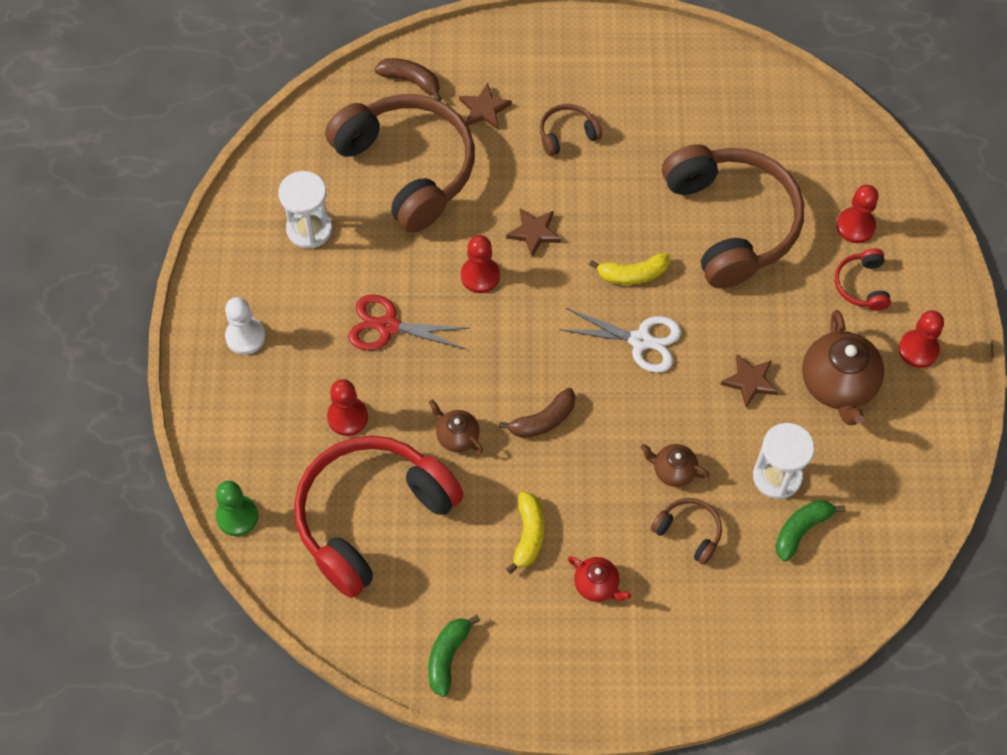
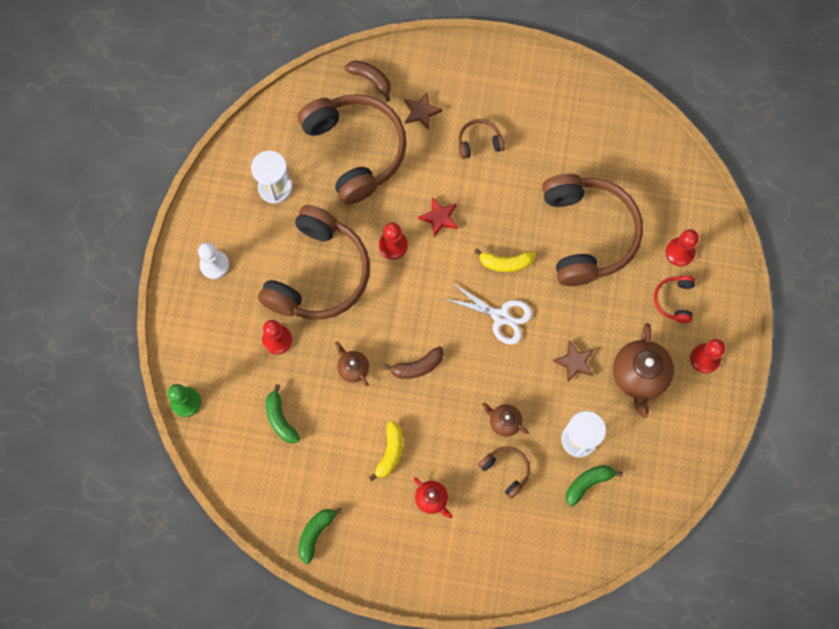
camera: 10 degrees right, 10 degrees up
red headphones [294,435,464,598] -> green banana [266,384,300,444]
red scissors [348,294,469,351] -> brown headphones [258,205,370,320]
brown star [506,208,561,257] -> red star [418,198,458,237]

